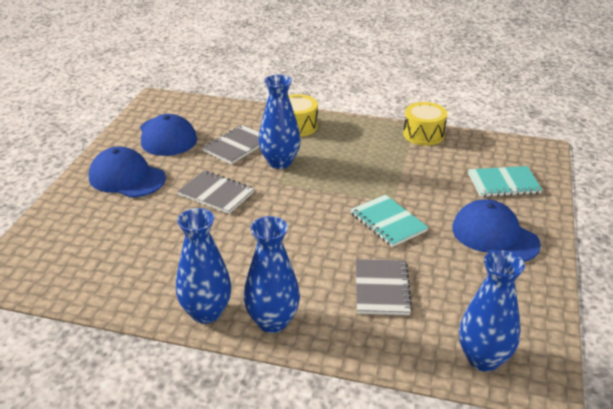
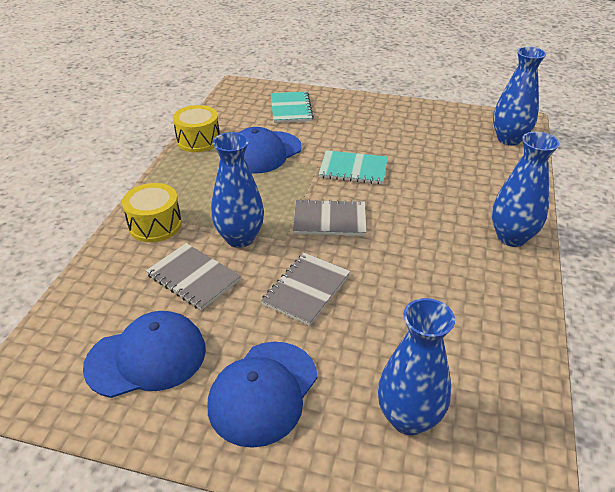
camera: 90 degrees left, 5 degrees up
blue vase [176,208,231,324] -> blue vase moved to [378,298,455,435]
turquoise notebook [350,195,429,247] -> turquoise notebook turned 45 degrees clockwise [319,150,388,184]
grey notebook [356,259,412,315] -> grey notebook moved to [293,199,367,236]
blue cap [452,199,541,262] -> blue cap moved to [238,127,302,174]

